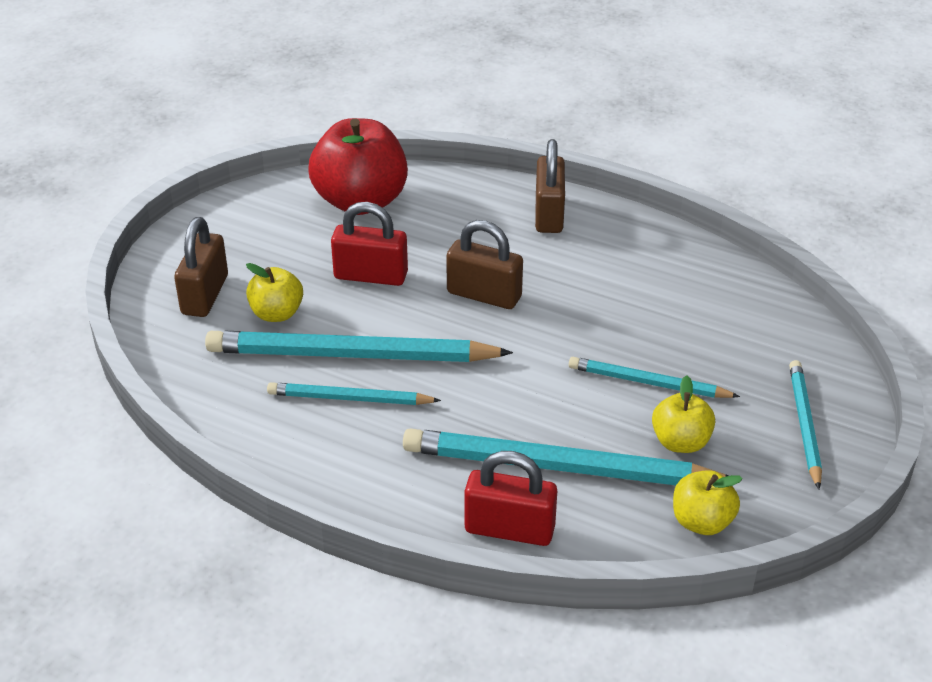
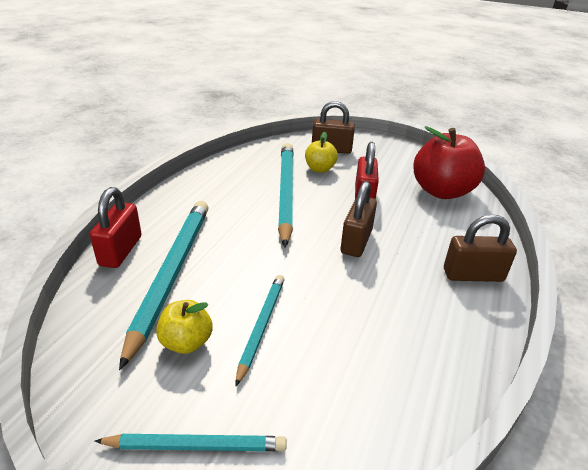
camera: 85 degrees right, 5 degrees down
turquoise pencil [267,382,441,405] -> none
yellow apple [673,470,743,535] -> none

